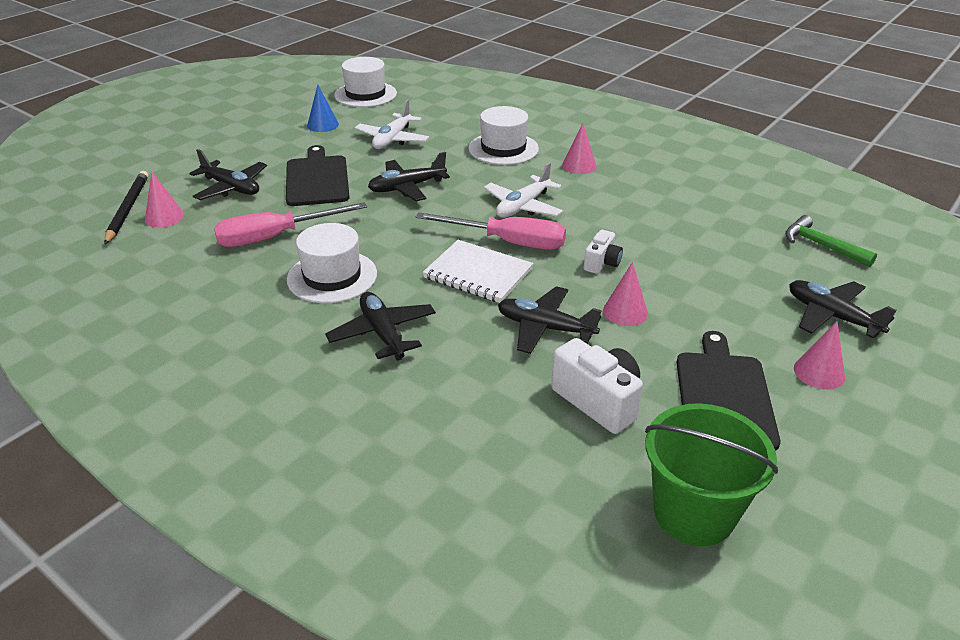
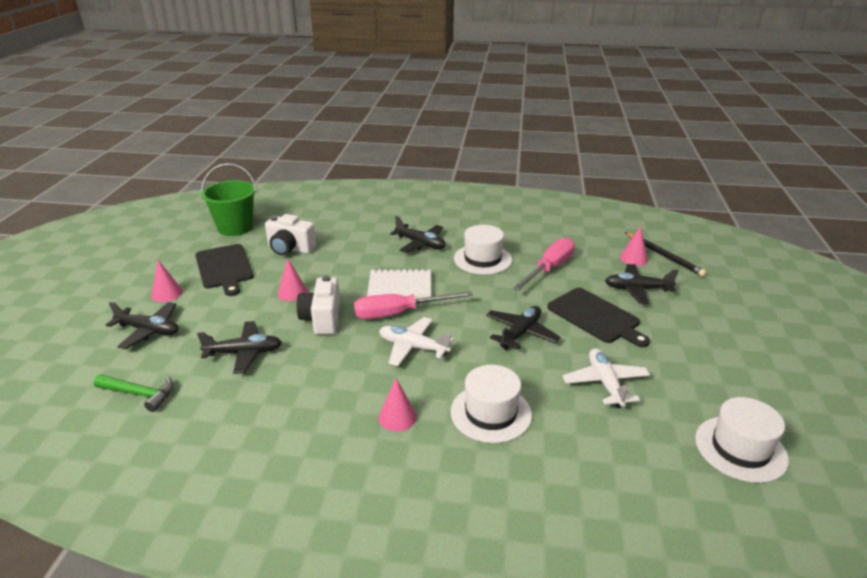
camera: 150 degrees right, 5 degrees down
blue cone [307,85,339,132] -> none
white plane [484,162,563,218] -> white plane turned 75 degrees counterclockwise [379,317,454,366]
black plane [498,286,602,354] -> black plane moved to [197,321,282,374]
white camera [584,230,623,274] -> white camera [297,275,340,335], size x1.68

